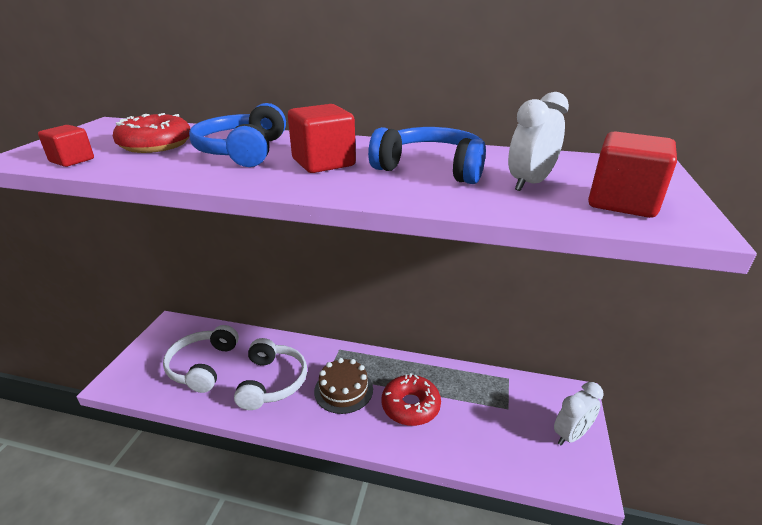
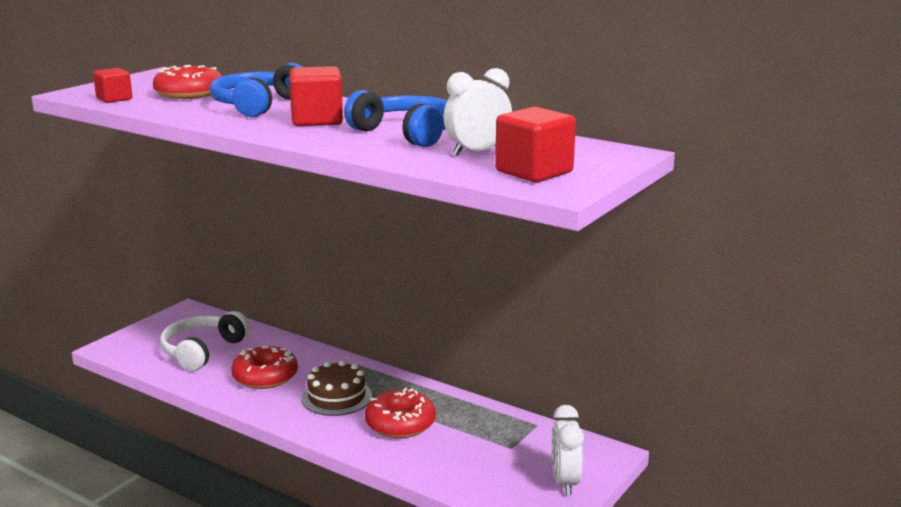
camera: 20 degrees right, 10 degrees down
white headphones [234,338,307,410] -> red donut [231,346,298,389]
white clock [554,382,604,446] -> white clock turned 105 degrees clockwise [552,405,584,495]

